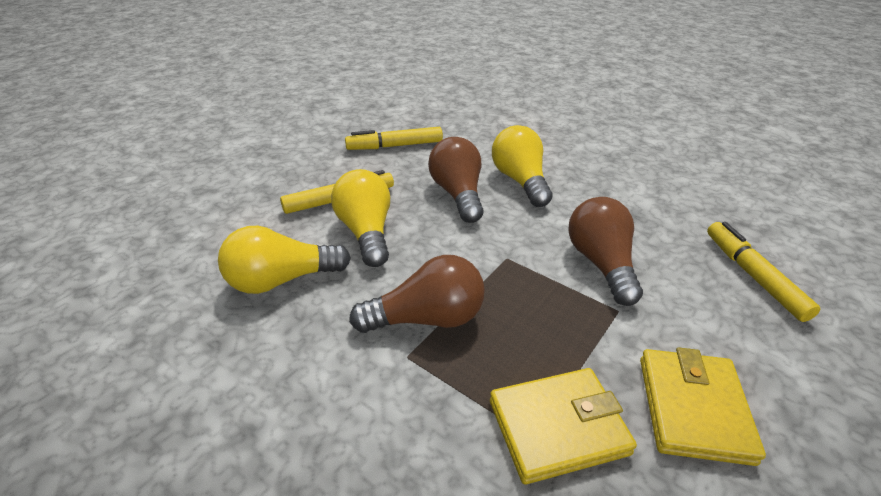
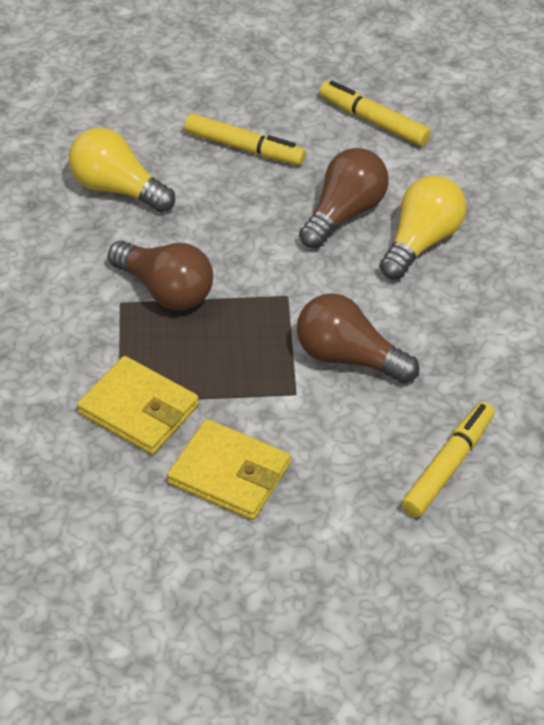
camera: 50 degrees right, 10 degrees up
yellow light bulb [331,169,390,267] -> none
brown light bulb [568,197,643,306] -> brown light bulb turned 105 degrees counterclockwise [297,293,419,384]
yellow wallet [640,347,766,466] -> yellow wallet turned 60 degrees clockwise [167,419,291,520]

